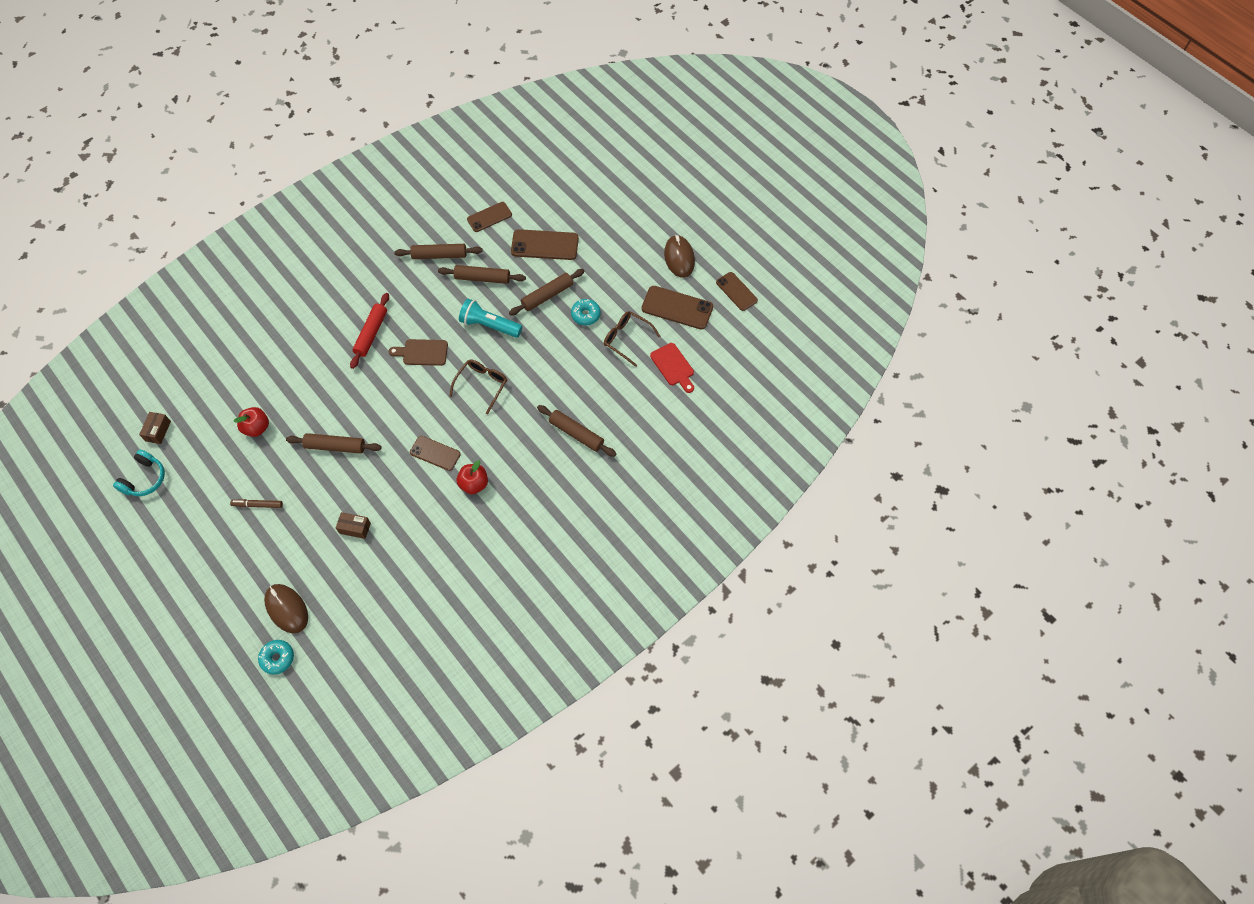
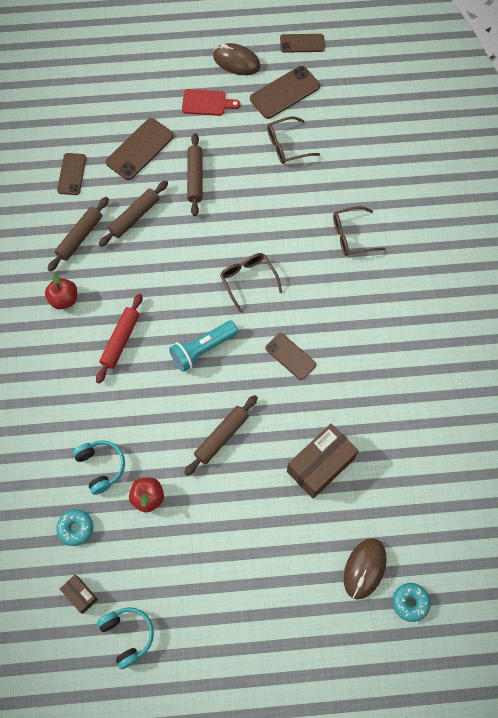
camera: 55 degrees left, 5 degrees up
brown marker [230,499,283,508] -> none
brown mouse [264,584,308,633] -> brown mouse turned 60 degrees counterclockwise [344,538,387,600]
brown box [336,512,371,539] -> brown box [287,424,359,499], size x2.00
red rolling pin [350,293,389,369] -> red rolling pin turned 60 degrees clockwise [96,294,142,384]
brown cutting board [389,339,448,366] -> none
brown phone [410,436,461,471] -> brown phone turned 75 degrees clockwise [265,333,316,380]
red apple [457,460,488,494] -> red apple moved to [45,272,77,309]
turquoise flashlight [459,299,522,338] -> turquoise flashlight moved to [169,321,238,372]
brown rolling pin [537,405,616,457] -> brown glasses [333,206,385,256]
turquoise donut [571,299,601,325] -> turquoise donut moved to [56,509,93,546]
red cutting board [650,343,694,393] -> red cutting board moved to [182,89,240,116]
none -> turquoise headphones [73,440,125,495]

